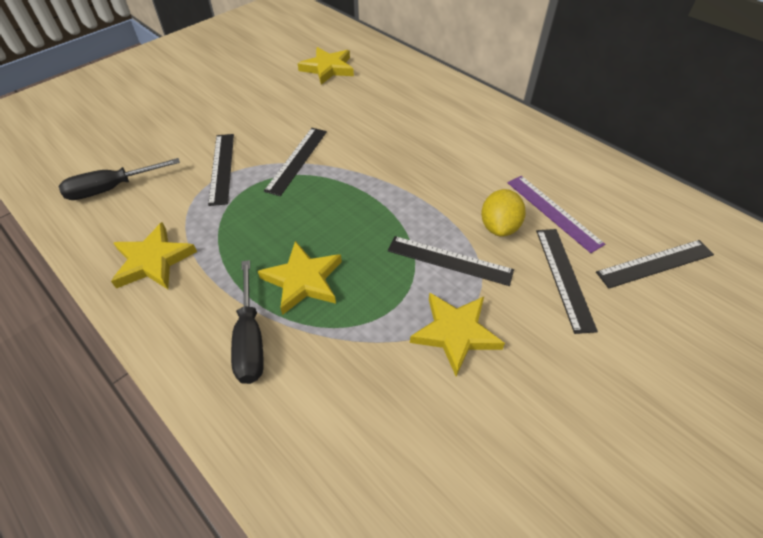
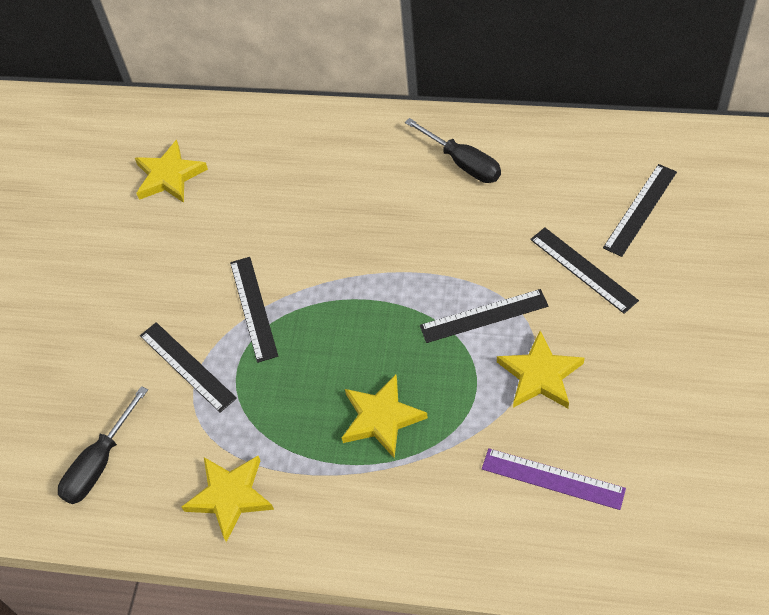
camera: 30 degrees left, 5 degrees up
black screwdriver [231,260,264,384] -> black screwdriver moved to [405,118,501,183]
yellow lemon [481,189,526,237] -> none
purple ruler [508,176,605,253] -> purple ruler moved to [482,448,626,510]

